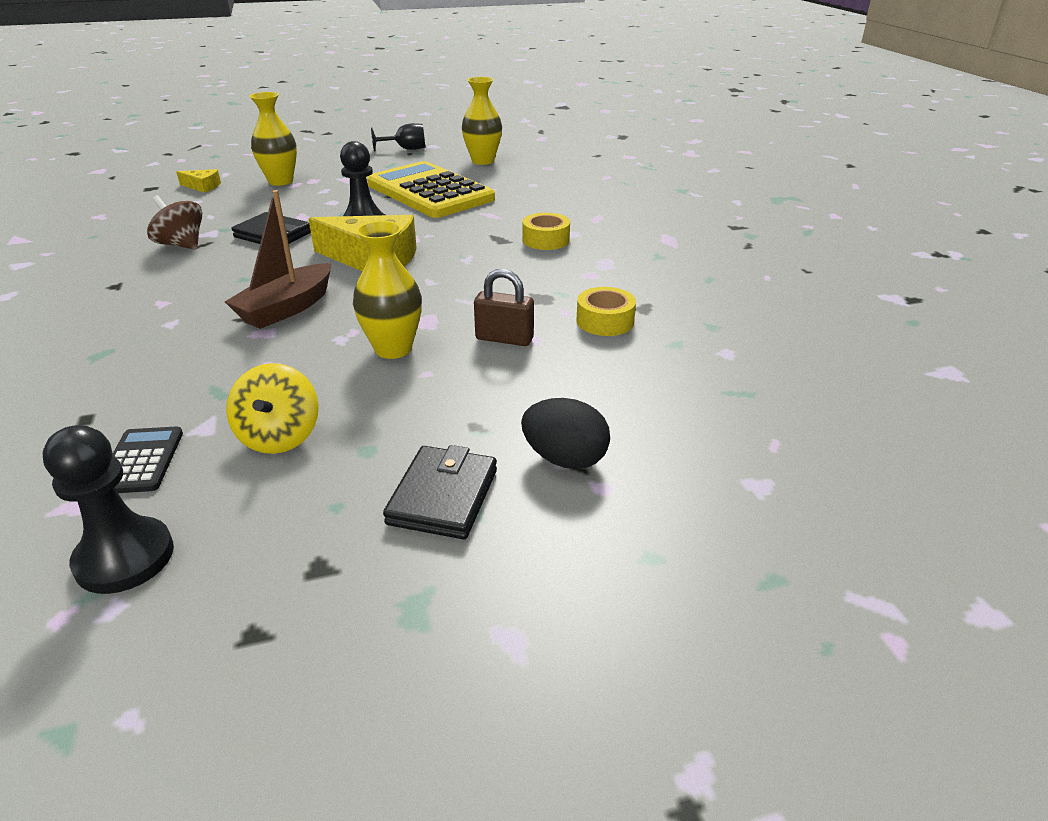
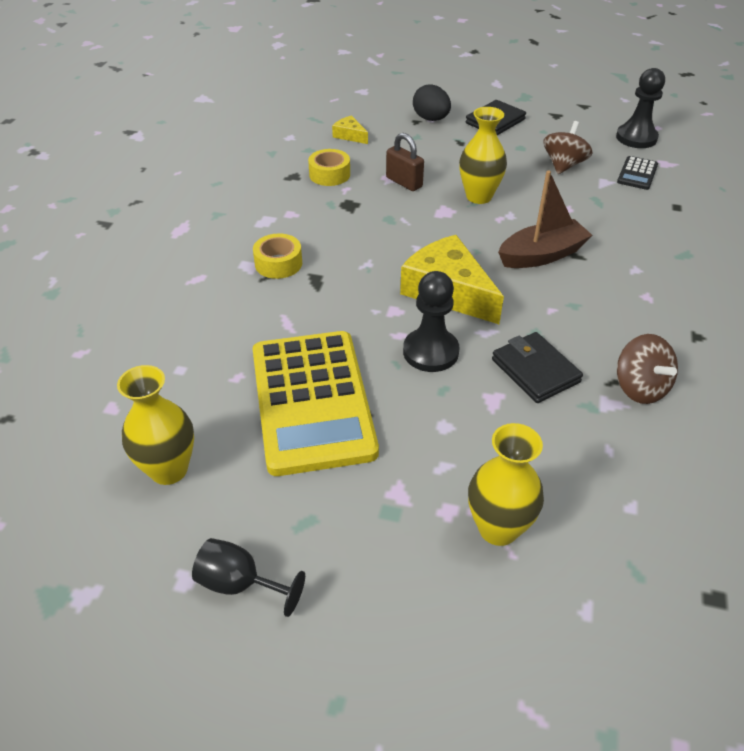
camera: 150 degrees left, 10 degrees up
yellow cheese [176,169,221,193] -> yellow cheese moved to [332,115,368,144]
yellow spinning top [226,363,319,454] -> brown spinning top [543,121,593,174]

